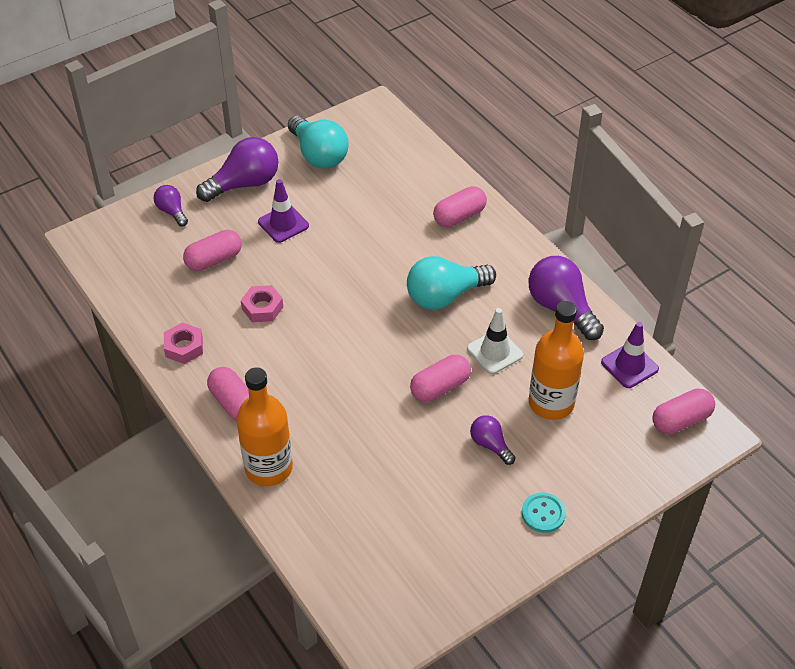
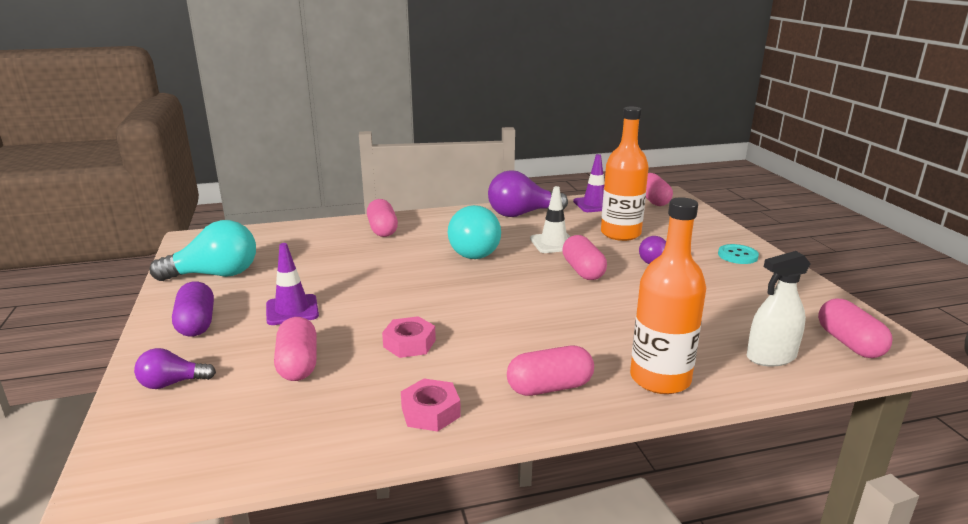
camera: 70 degrees left, 25 degrees down
purple light bulb [196,137,278,202] -> purple capsule [172,282,214,337]
none -> white spray bottle [747,251,811,367]
none -> pink capsule [818,299,893,358]

